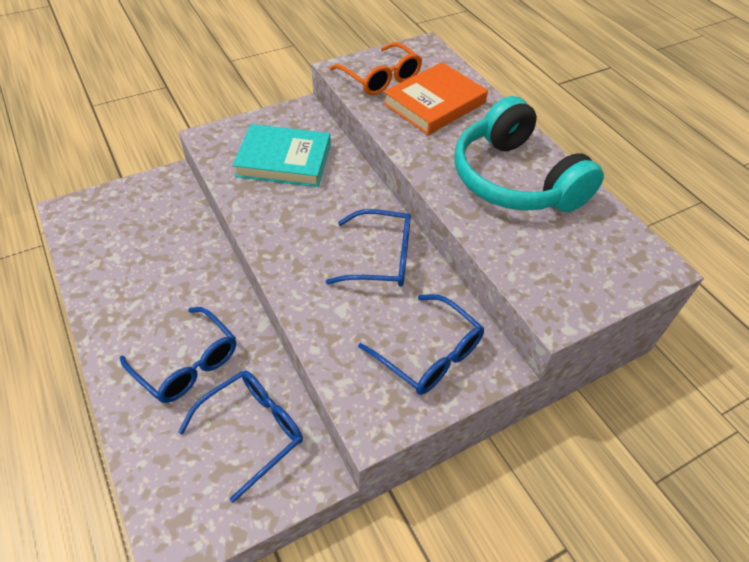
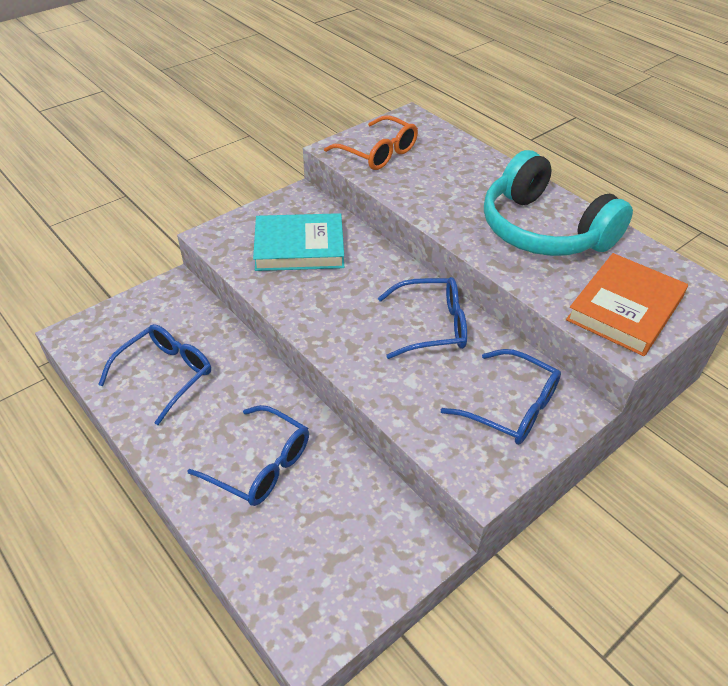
camera: 10 degrees left, 5 degrees down
blue glasses [178,371,303,503] -> blue glasses moved to [98,324,211,425]
orange book [383,62,488,135] -> orange book moved to [566,253,688,356]

